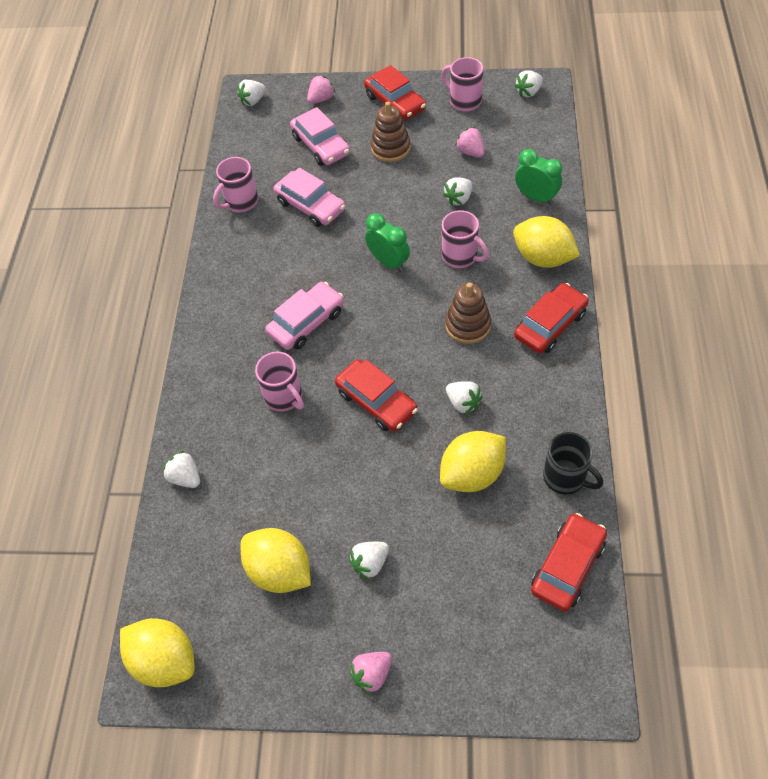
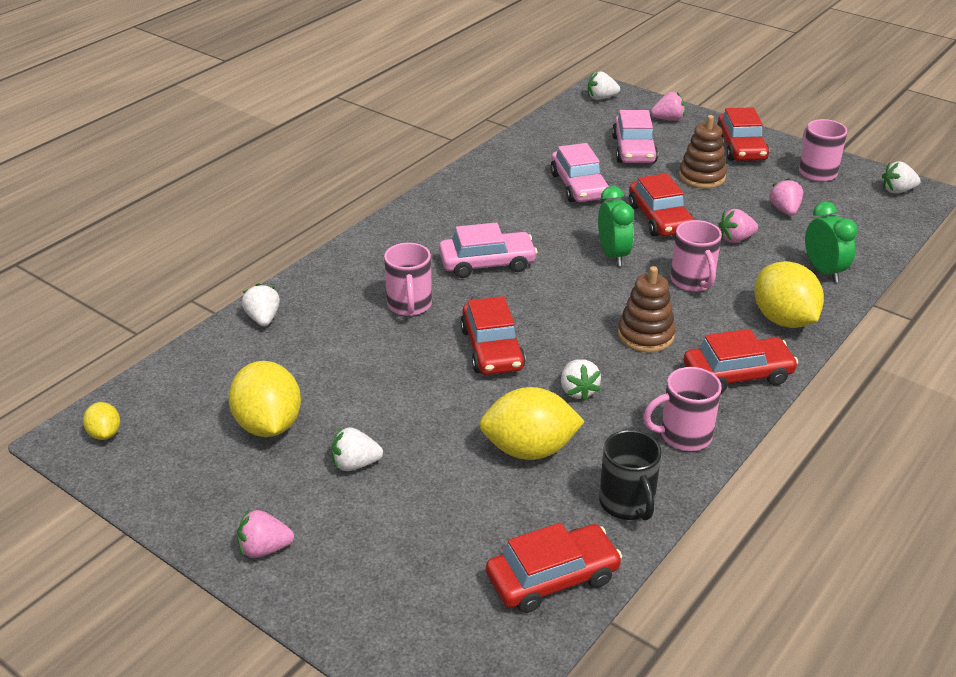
camera: 30 degrees right, 20 degrees down
yellow lemon [120,618,195,687] -> yellow lemon [83,402,120,440], size x0.50
pink mug [213,157,258,212] -> pink mug moved to [643,367,722,451]
white strawberry [443,178,472,206] -> pink strawberry [718,209,758,243]
none -> red car [629,173,694,237]

